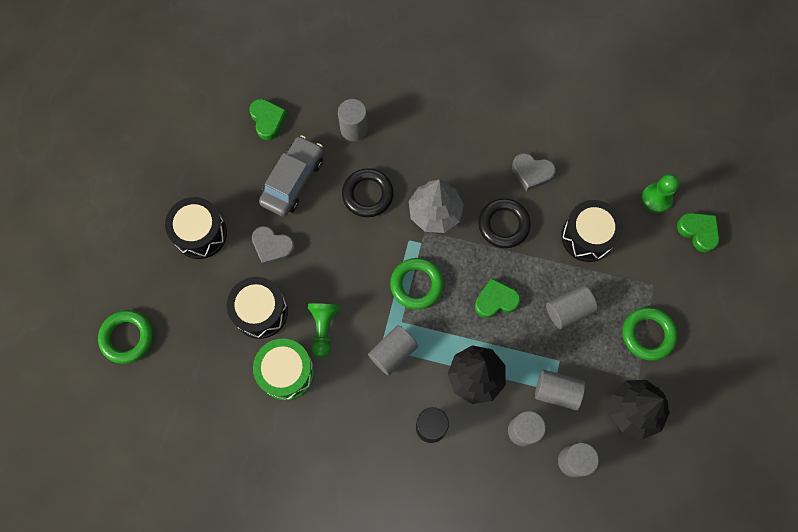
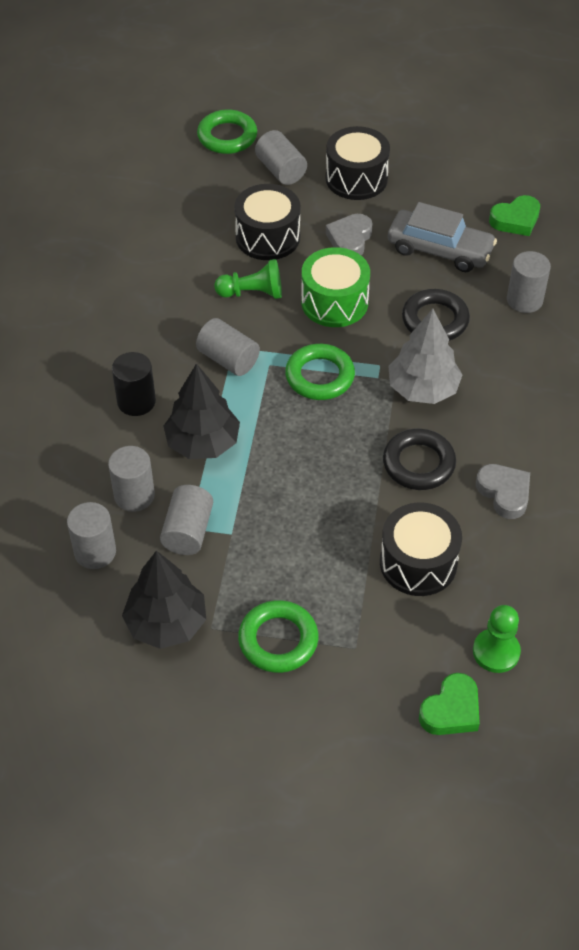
camera: 85 degrees right, 20 degrees down
green drum [253,339,314,401] -> green drum moved to [301,247,370,327]
green heart [475,278,520,318] -> none
grey heart [512,153,556,191] -> grey heart turned 135 degrees clockwise [476,464,530,519]
grey cylinder [546,285,598,329] -> grey cylinder moved to [255,130,307,185]

